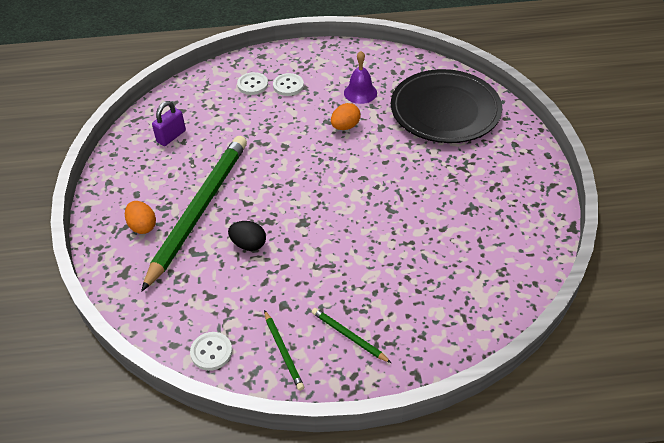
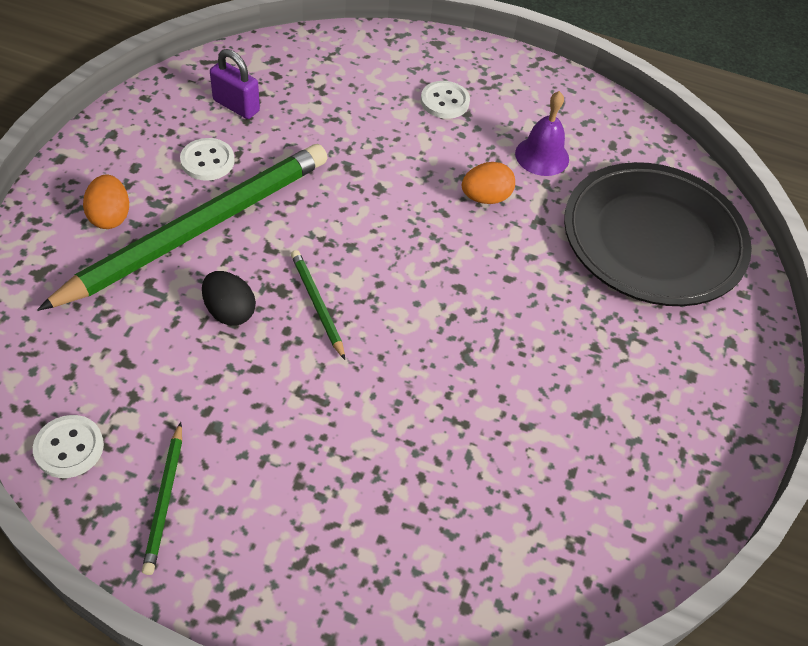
camera: 20 degrees right, 5 degrees up
purple padlock [152,101,186,146] -> purple padlock turned 60 degrees clockwise [210,49,260,119]
white button [237,72,268,95] -> white button moved to [180,138,235,181]
green pencil [312,308,391,363] -> green pencil moved to [291,250,345,360]

